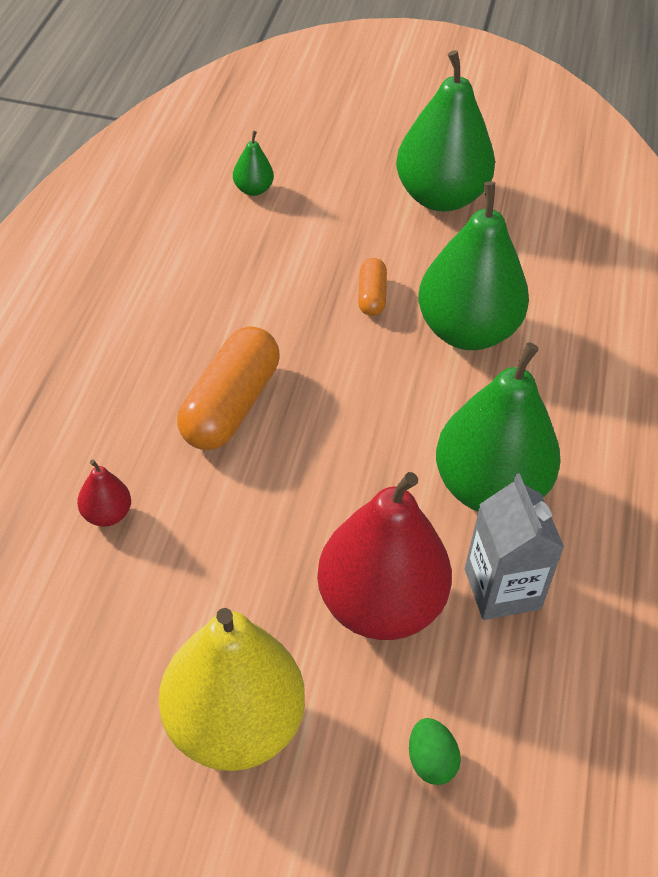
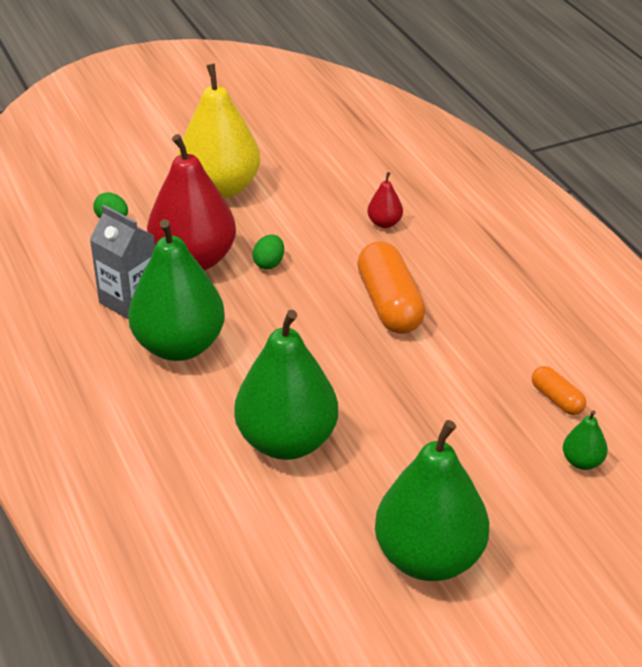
camera: 145 degrees right, 10 degrees down
orange capsule [358,258,387,316] -> orange capsule moved to [532,366,586,415]
none -> green egg [252,234,284,270]

